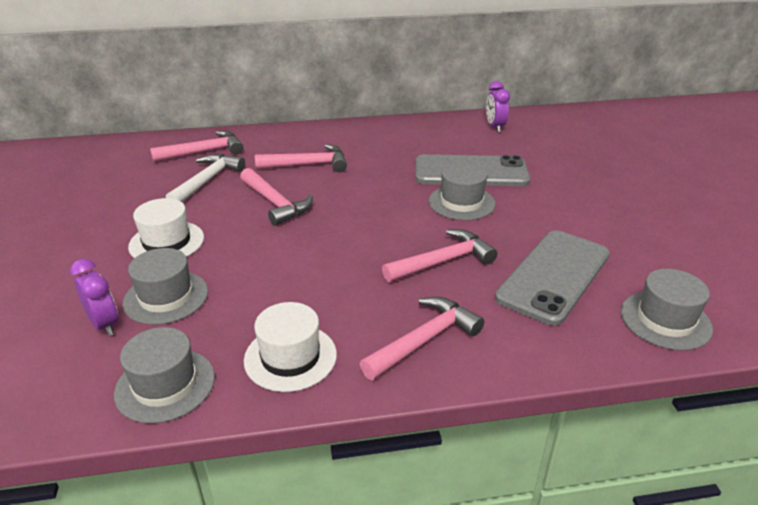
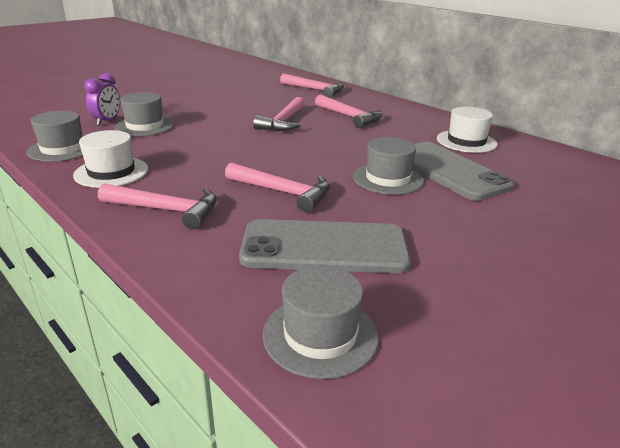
camera: 55 degrees right, 5 degrees down
white hat [128,198,204,258] -> white hat moved to [437,107,498,153]
white hammer [166,154,245,202] -> none
purple clock [486,81,510,132] -> none

